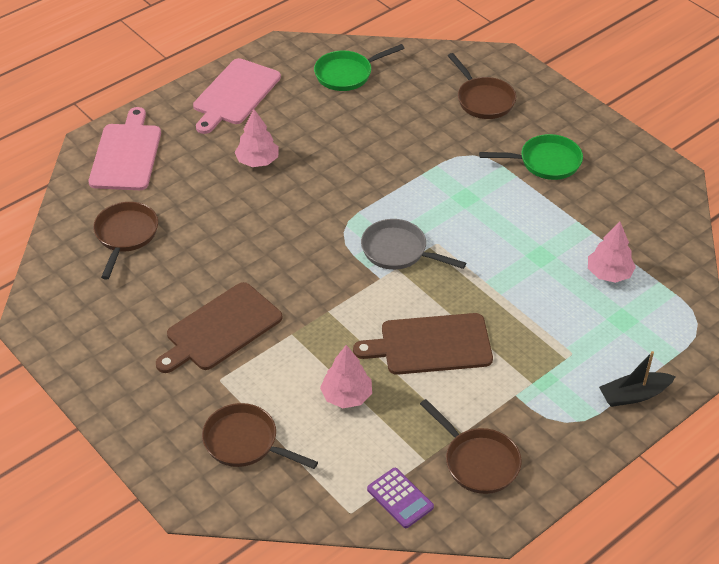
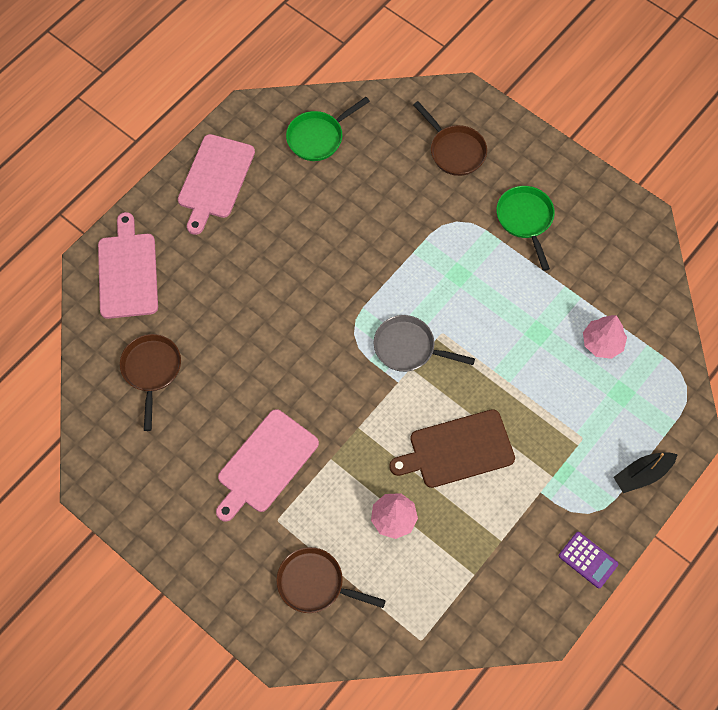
camera: 10 degrees left, 20 degrees up
brown cutting board [156,282,282,373] -> pink cutting board [216,409,319,522]
pink tree [235,109,279,167] -> none
purple calculator [367,468,434,528] -> purple calculator moved to [559,532,618,588]
brown pan [420,399,522,494] -> none
green pan [479,134,583,180] -> green pan turned 90 degrees counterclockwise [496,186,555,271]

